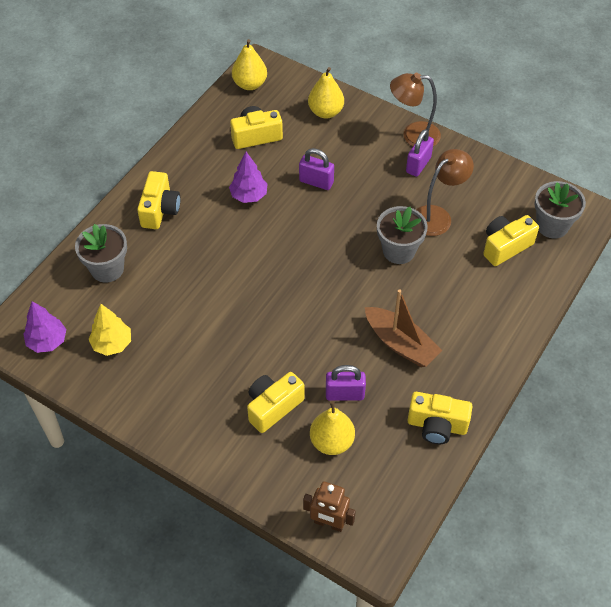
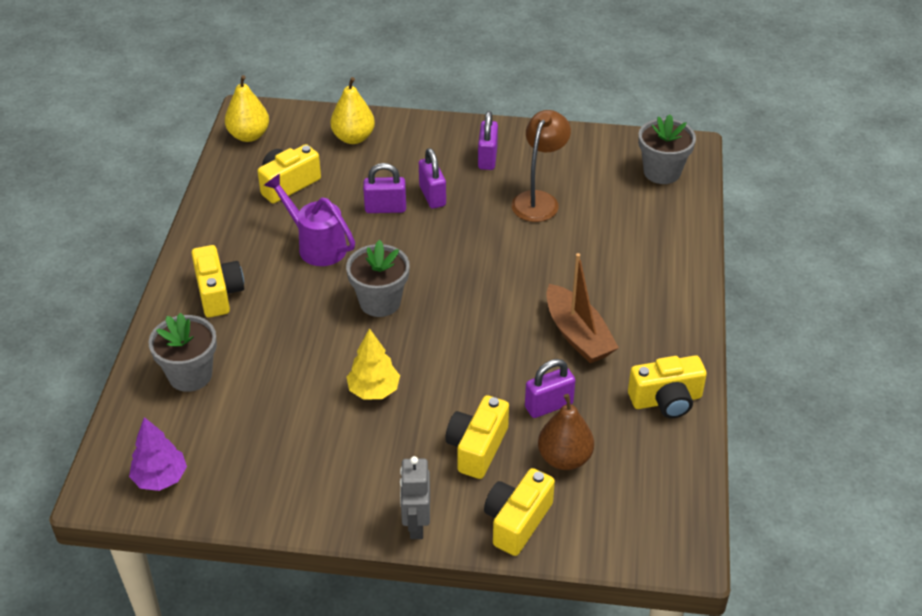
camera: 25 degrees left, 10 degrees down
yellow tree [88,304,131,356] -> yellow tree moved to [347,328,400,400]
purple tree [229,152,268,203] -> purple watering can [264,174,355,266]
brown robot [303,481,356,532] -> none
yellow pear [310,401,355,455] -> brown pear [538,394,594,470]
brown boat [365,289,442,367] -> brown boat turned 45 degrees clockwise [546,253,619,363]
grey flower pot [377,206,428,264] -> grey flower pot moved to [346,240,410,317]
brown lamp [390,73,441,147] -> none
yellow camera [483,215,539,266] -> yellow camera moved to [484,468,555,556]
none -> grey robot [400,456,430,539]
none -> purple padlock [419,148,446,209]

